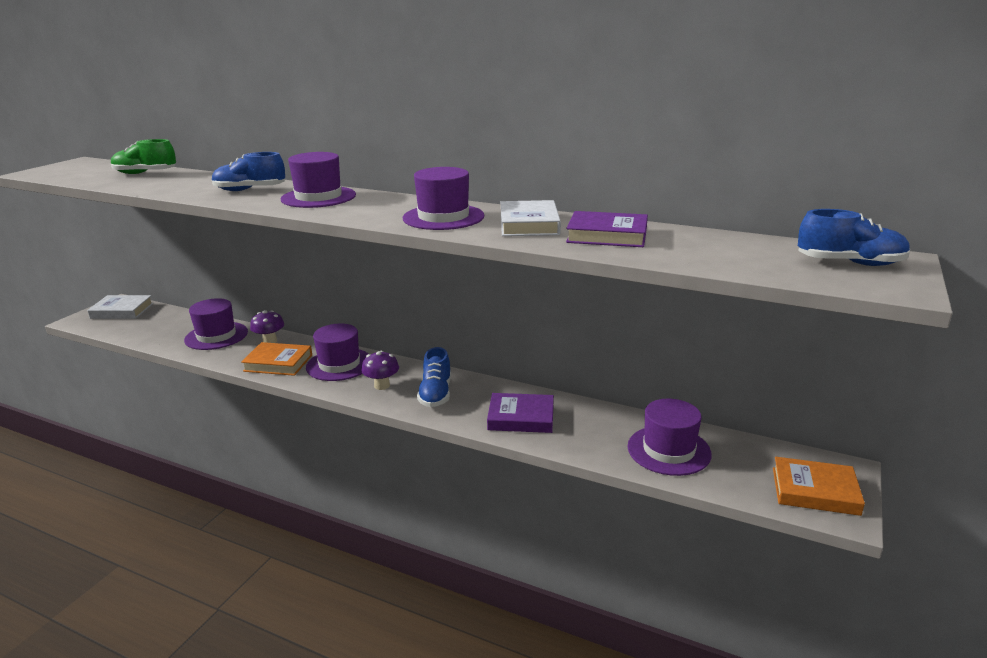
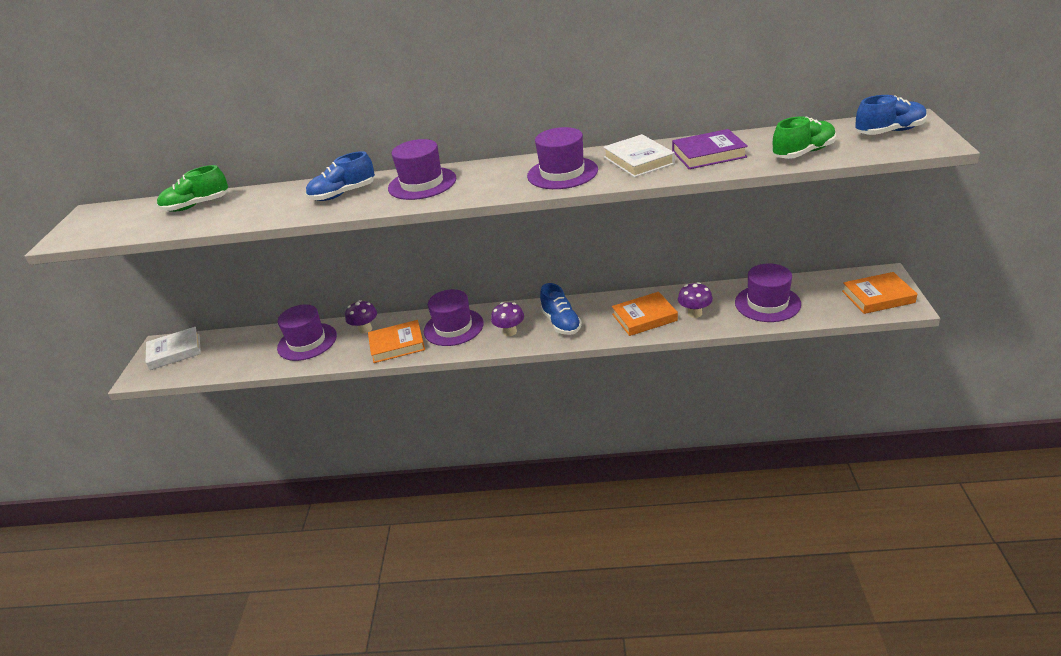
camera: 20 degrees left, 10 degrees up
purple book [487,393,554,433] -> orange book [612,292,678,336]
none -> purple mushroom [678,282,713,318]
none -> green shoe [772,116,836,159]

